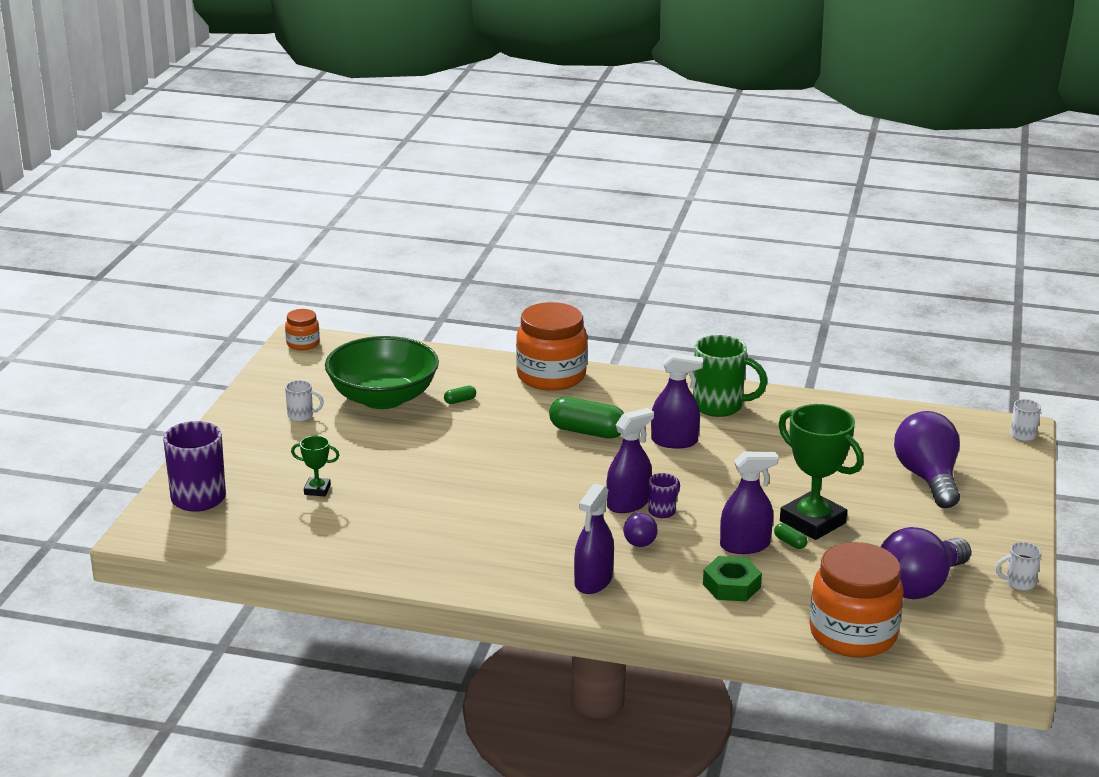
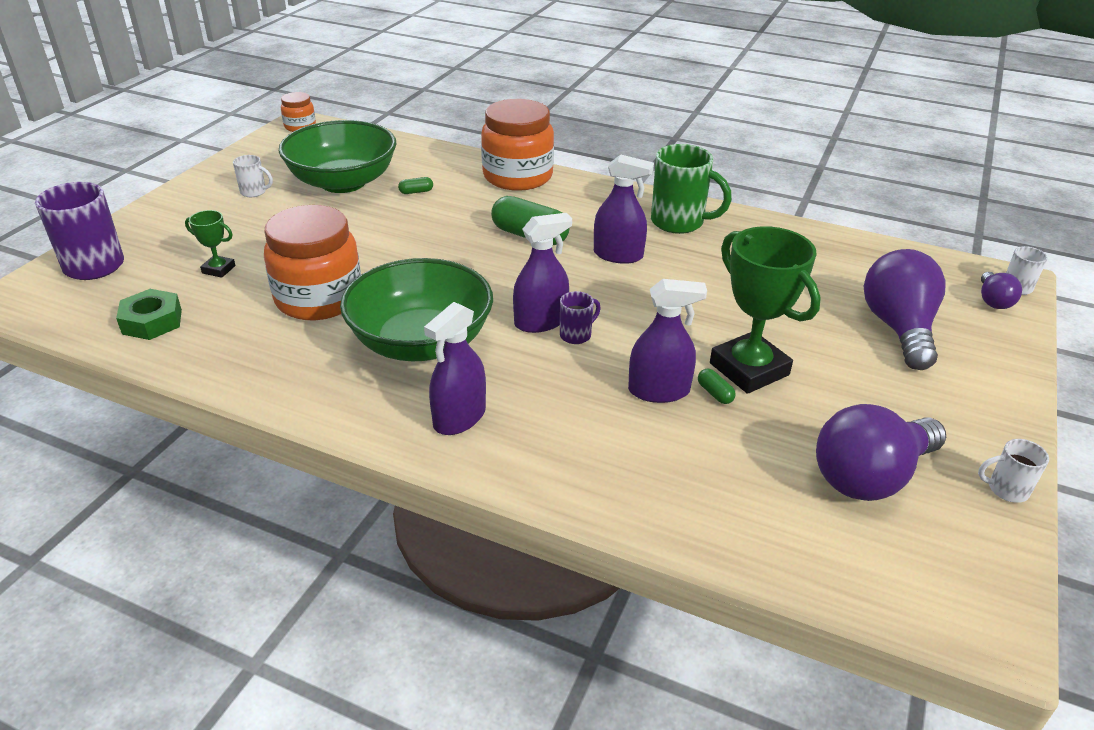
camera: 10 degrees right, 10 degrees up
purple light bulb [623,512,658,547] -> purple light bulb moved to [981,272,1022,309]
green nut [703,556,762,601] -> green nut moved to [116,289,182,340]
orange jar [810,542,904,658] -> orange jar moved to [264,205,361,320]
none -> green bowl [340,258,493,361]

